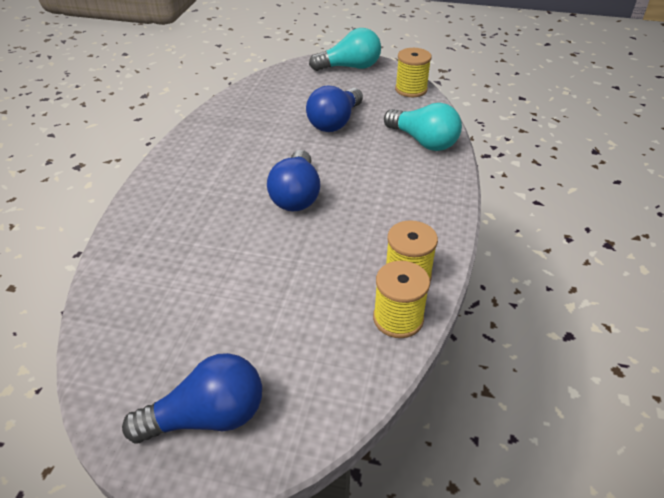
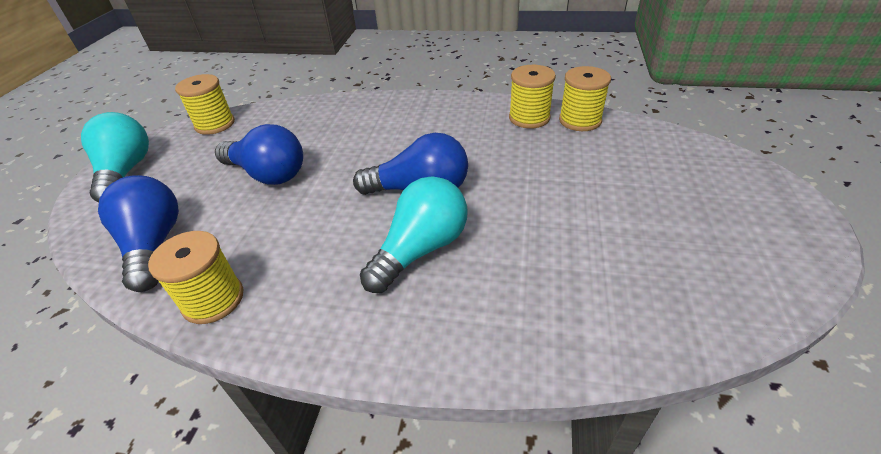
camera: 90 degrees left, 0 degrees up
blue light bulb [122,353,262,443] -> blue light bulb moved to [98,175,179,292]
turquoise light bulb [384,103,462,151] -> turquoise light bulb moved to [360,176,467,293]
none -> yellow spool [148,231,243,324]

